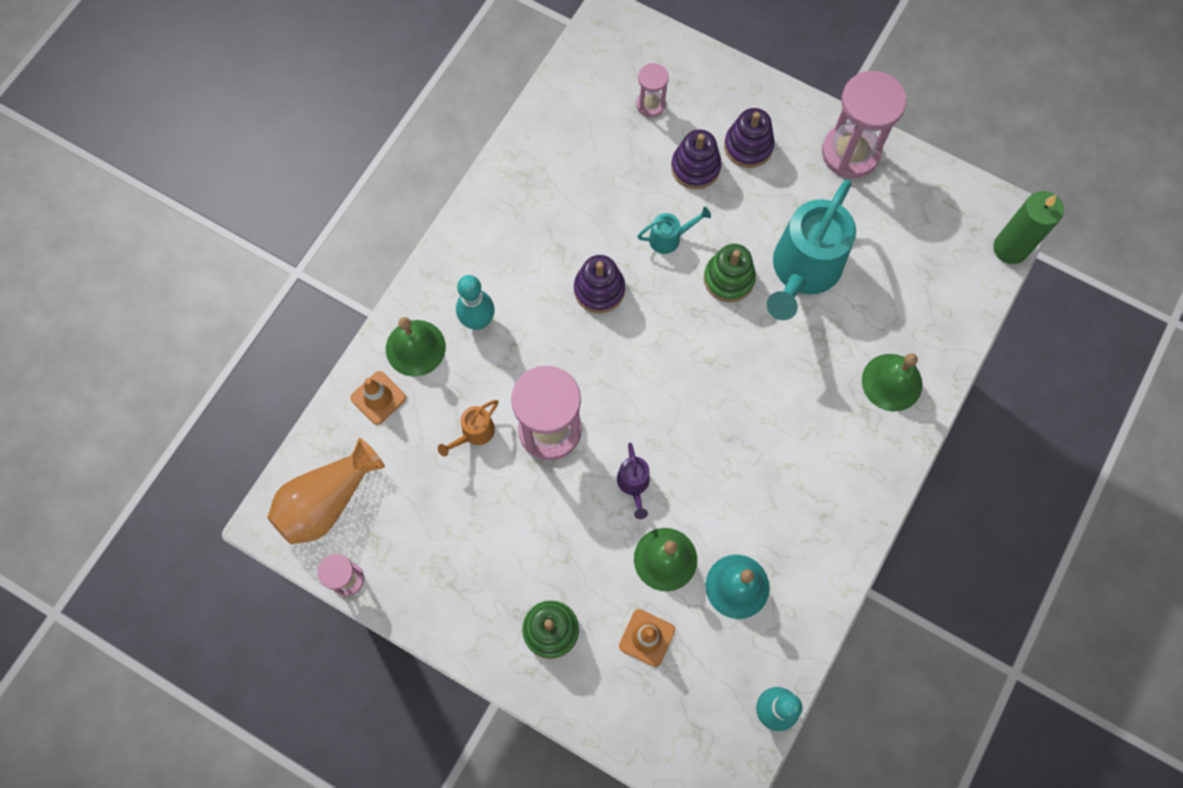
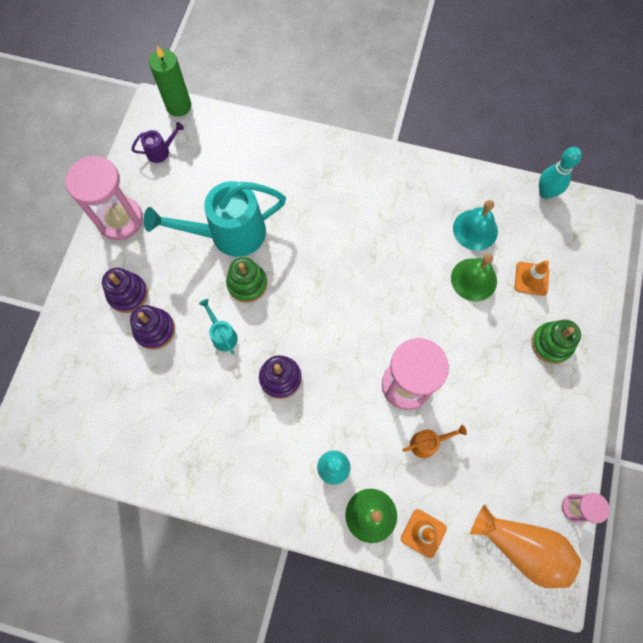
camera: 105 degrees left, 0 degrees up
orange watering can [438,400,498,457] -> orange watering can turned 45 degrees counterclockwise [402,425,467,458]
purple watering can [617,443,650,519] -> purple watering can moved to [131,122,184,163]
pink hourglass [636,63,669,117] -> none
turquoise watering can [767,179,856,320] -> turquoise watering can turned 150 degrees clockwise [144,181,286,257]
green bell [862,353,923,411] -> none

